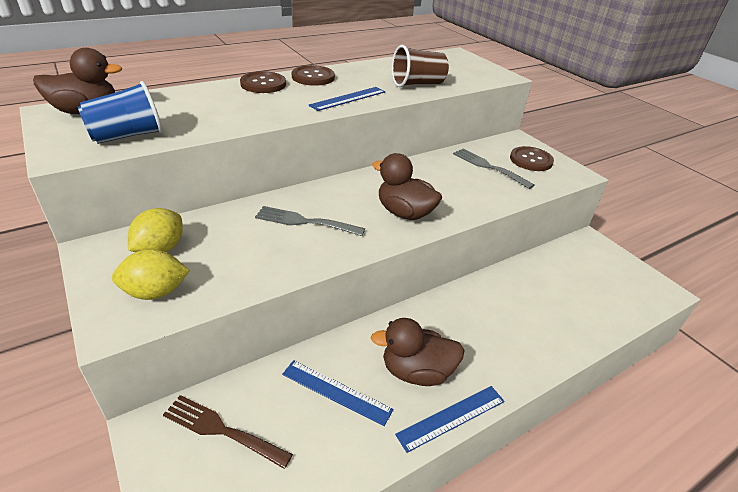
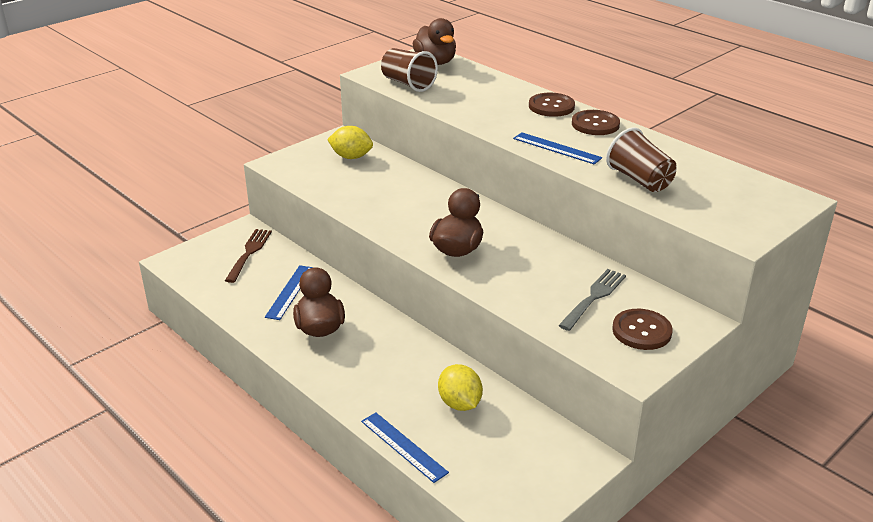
camera: 80 degrees right, 5 degrees down
blue cup [78,81,163,144] -> brown cup [381,48,438,92]
yellow lemon [112,249,190,300] -> yellow lemon moved to [438,364,483,411]
grey fork [255,206,365,236] -> none
blue ruler [395,386,505,453] -> blue ruler moved to [361,413,449,483]

